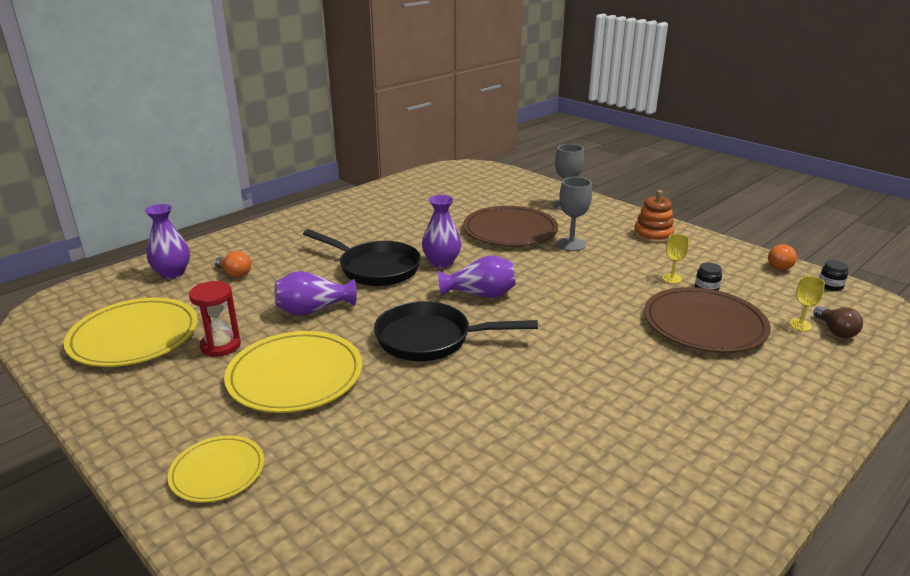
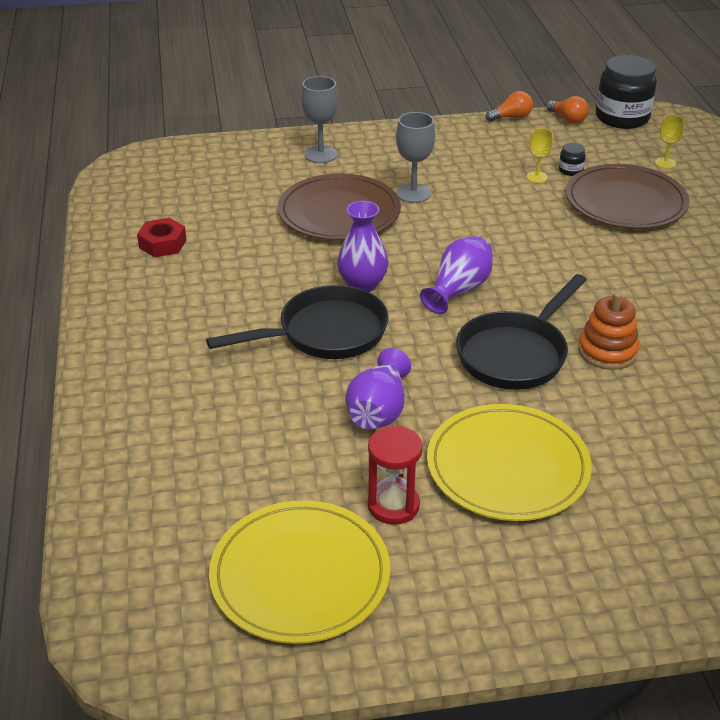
camera: 55 degrees left, 10 degrees up
purple vase [144,204,190,279] -> none
yellow plate [168,435,264,503] -> none
orange light bulb [214,251,251,278] -> orange light bulb moved to [486,91,533,122]
orange stacking toy [634,190,674,243] -> orange stacking toy moved to [578,292,639,370]
brown light bulb [814,307,863,338] -> none
black jar [820,260,848,291] -> black jar [596,55,657,129], size x2.37
none -> red nut [137,218,186,257]

